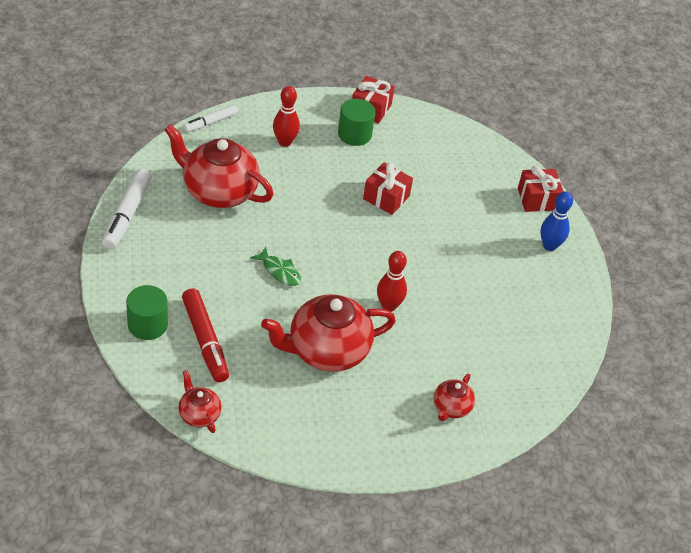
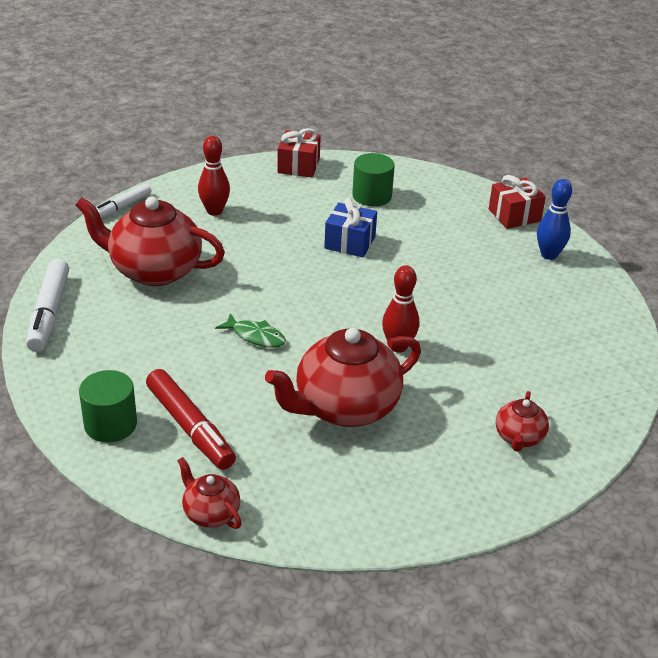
camera: 10 degrees left, 10 degrees down
green cylinder [338,99,375,146] -> green cylinder moved to [352,153,395,206]
red gift [363,162,413,215] -> blue gift [324,198,377,257]

